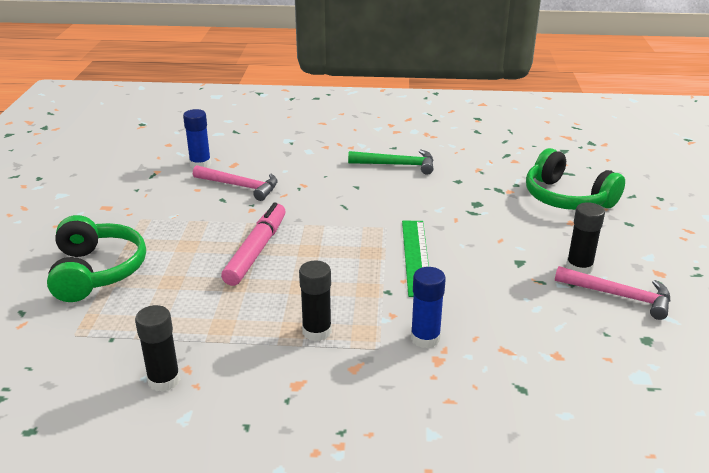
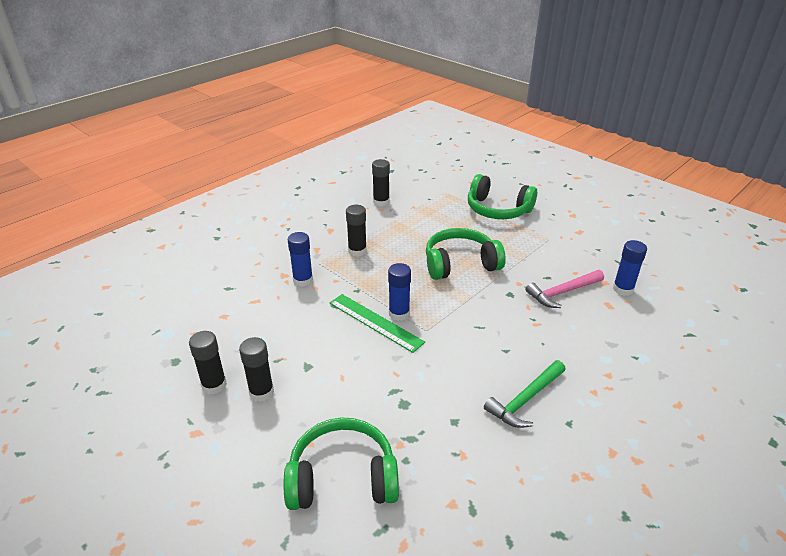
camera: 130 degrees right, 5 degrees up
pink marker [221,202,286,286] -> green headphones [426,228,506,280]
pink hammer [555,266,670,320] -> black glue stick [189,331,227,394]
none -> blue glue stick [388,263,411,321]

